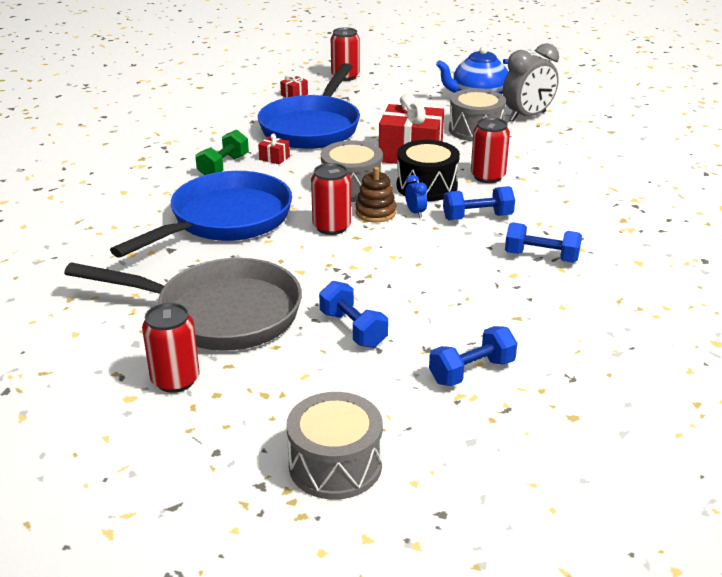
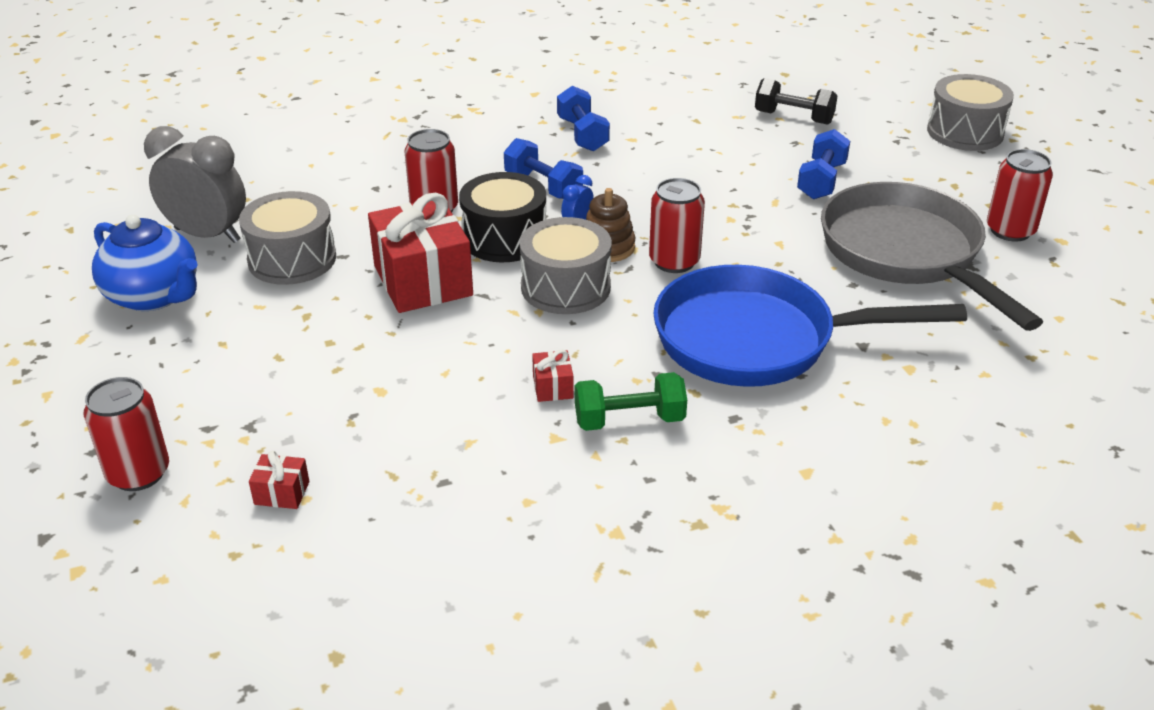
camera: 125 degrees left, 5 degrees up
blue pan [258,63,360,149] -> none
blue dumbbell [429,326,517,386] -> black dumbbell [755,78,838,125]

